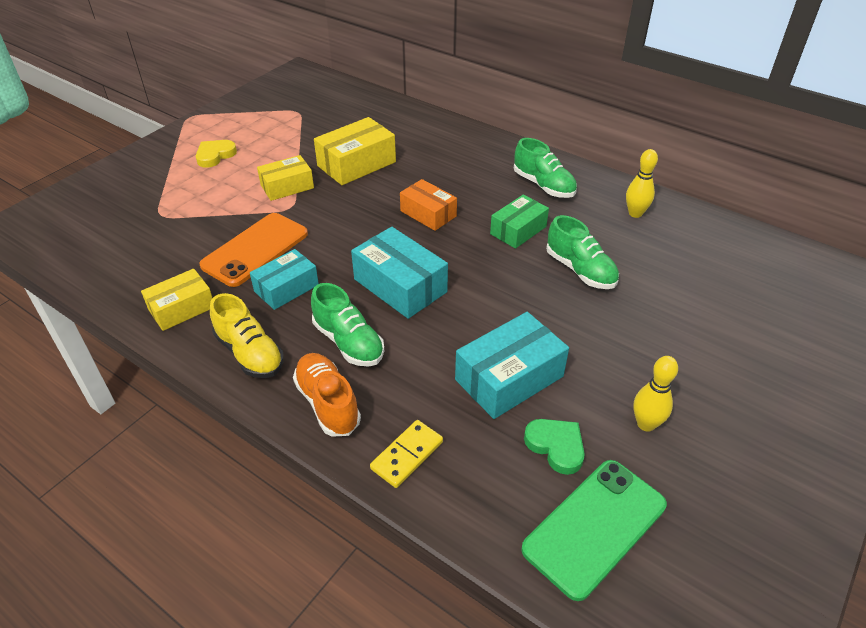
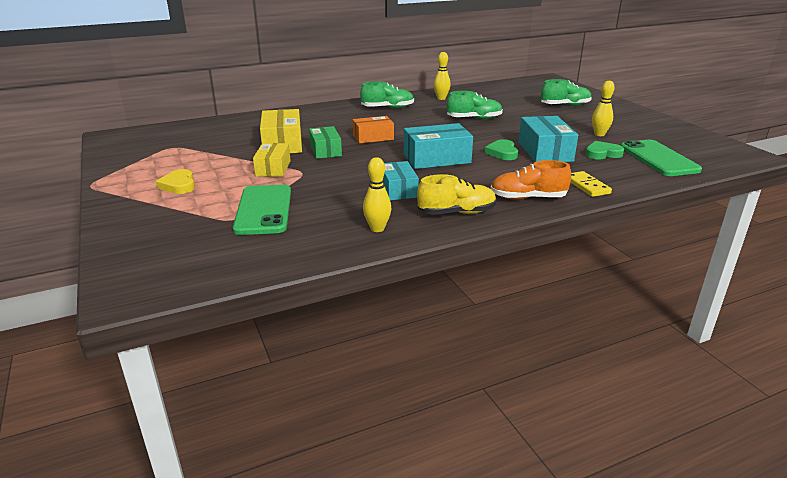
camera: 60 degrees left, 15 degrees down
yellow box [141,269,212,331] -> yellow bowling pin [363,157,392,232]
orange phone [199,213,308,287] -> none
green shoe [311,283,384,367] -> green shoe moved to [541,79,592,106]
green box [490,195,549,249] -> green box moved to [309,126,342,159]
none -> green phone [233,185,291,235]
none -> green heart [485,139,518,160]

